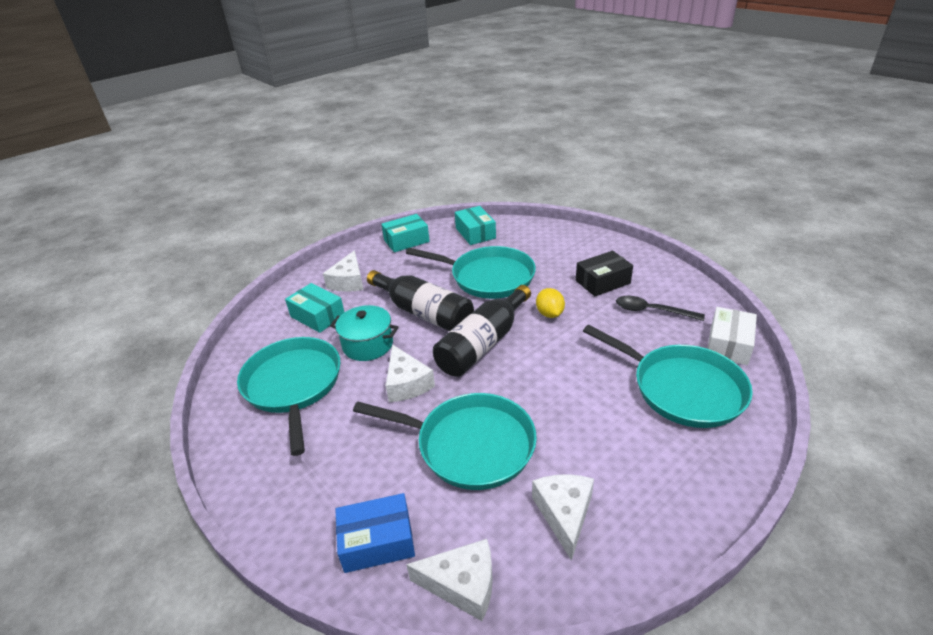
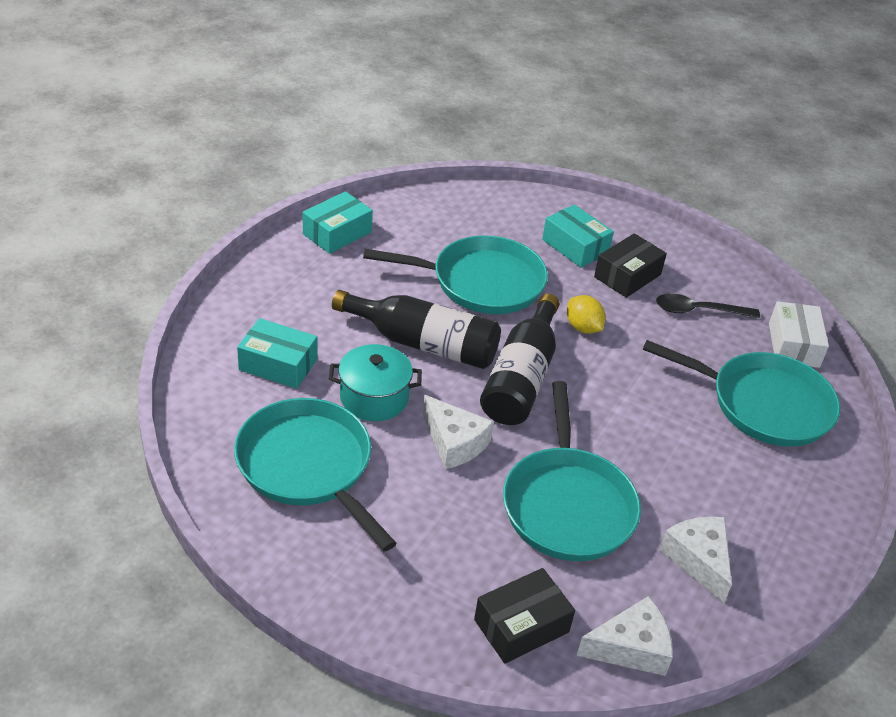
camera: 25 degrees left, 5 degrees up
white cheese [323,250,364,292] -> none
blue box [335,493,415,573] -> black box [474,568,575,664]
turquoise pan [353,393,537,490] -> turquoise pan turned 90 degrees clockwise [503,381,641,561]
turquoise box [455,206,496,245] -> turquoise box moved to [542,204,614,268]

